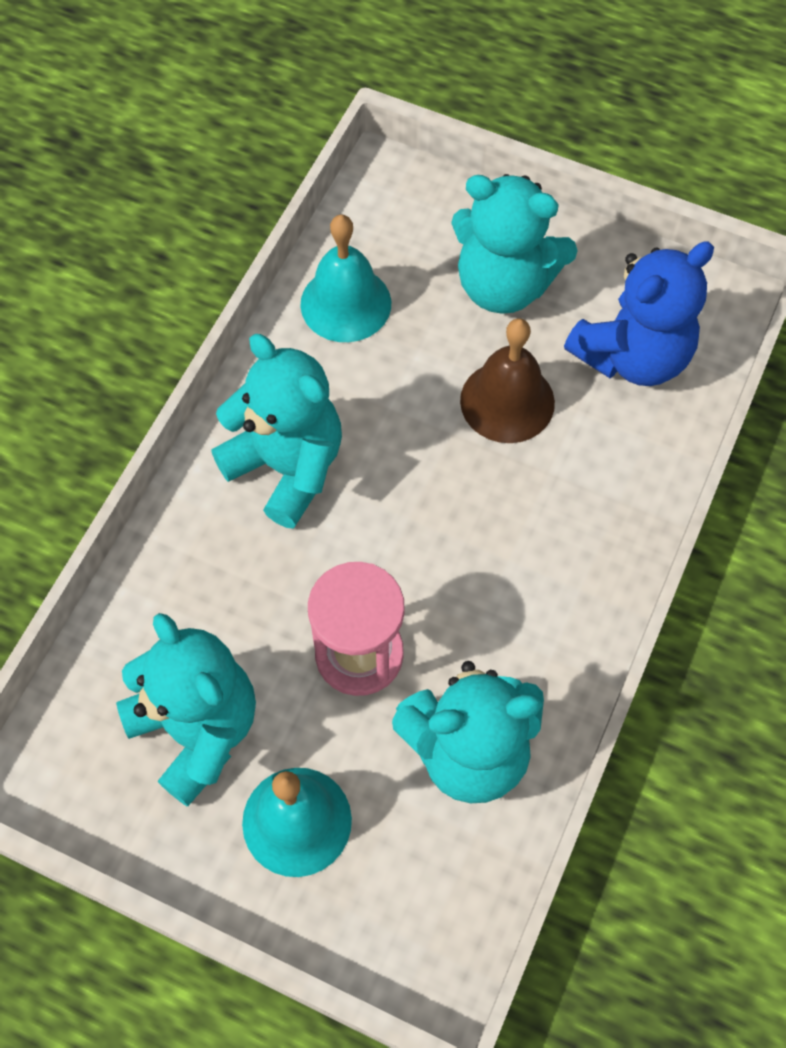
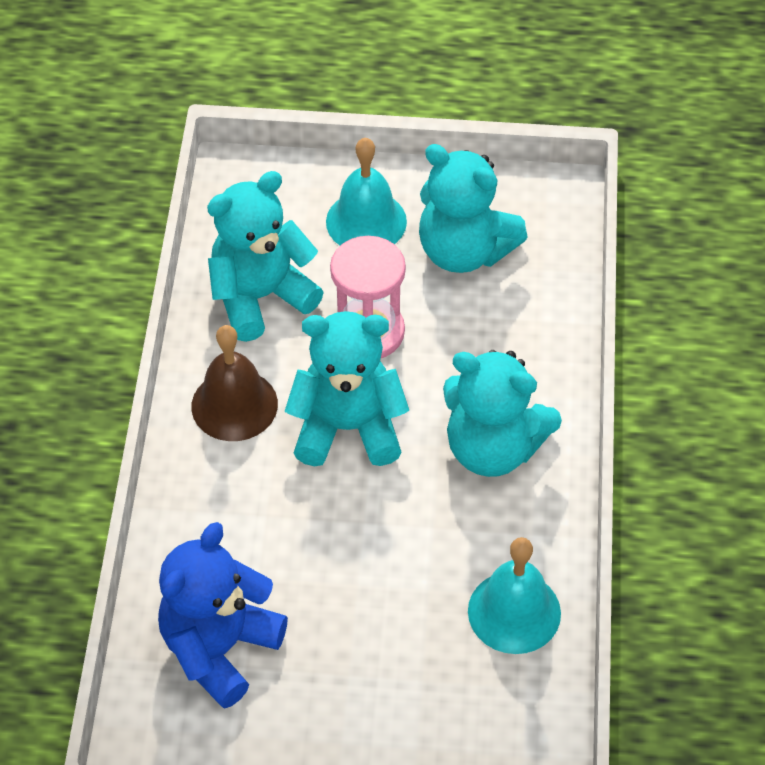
camera: 160 degrees right, 10 degrees down
turquoise teddy bear [451,174,578,314] -> turquoise teddy bear moved to [285,311,409,466]
brown bell [460,318,555,443] -> brown bell moved to [191,325,278,441]

